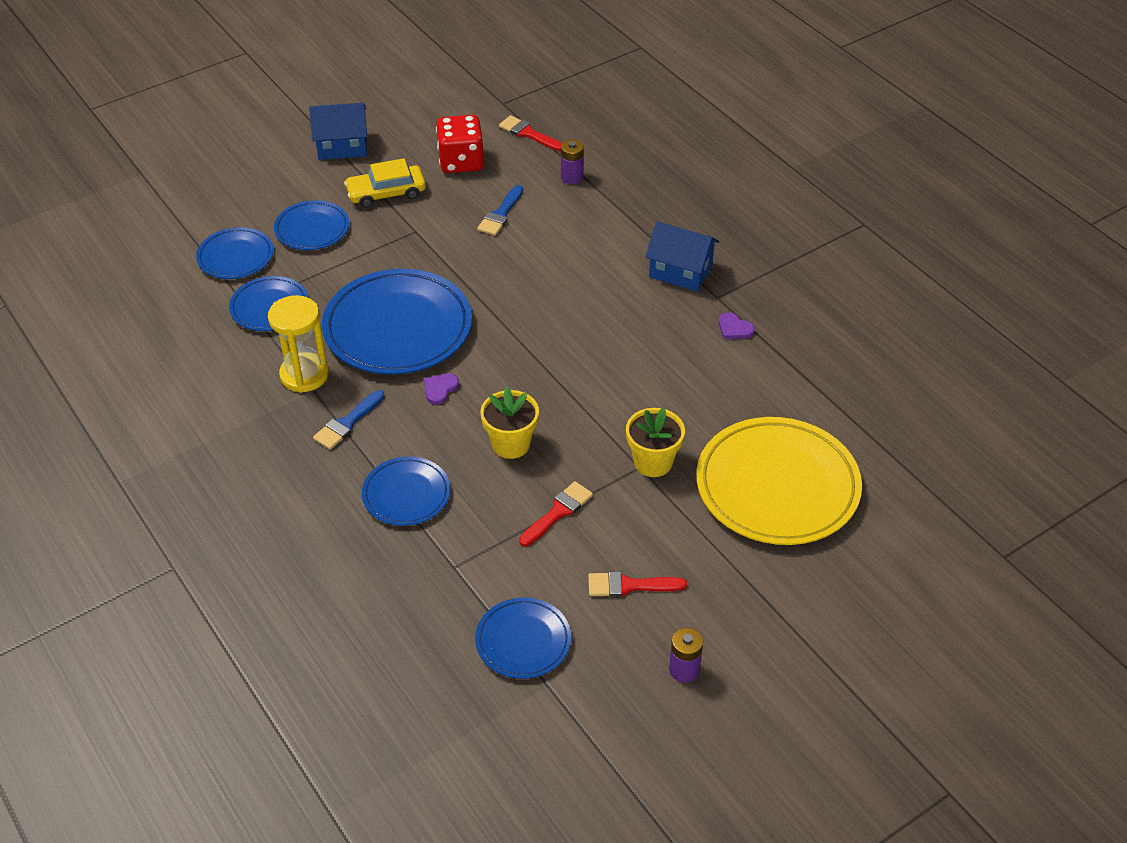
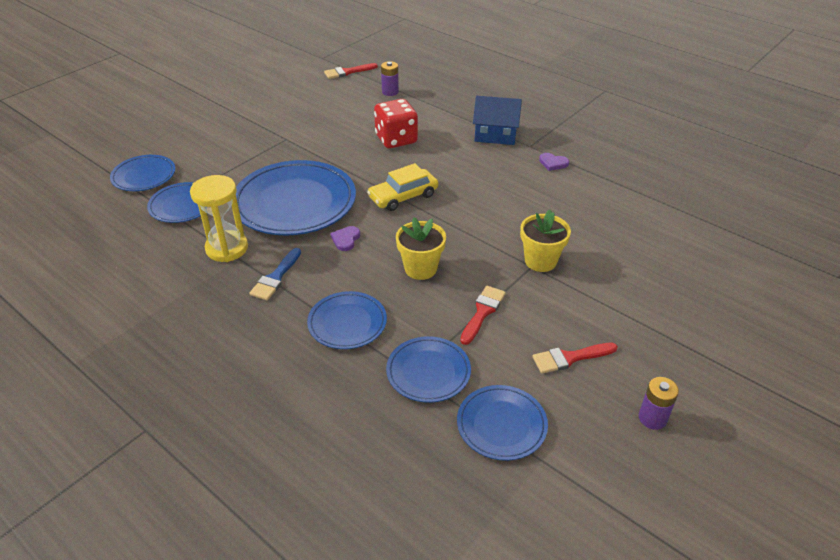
camera: 15 degrees left, 5 degrees down
blue plate [274,200,349,250] -> blue plate moved to [386,336,471,403]
blue house [309,103,367,160] -> none
yellow car [344,158,426,208] -> yellow car moved to [367,163,438,211]
red dice [436,115,484,173] -> red dice moved to [374,99,418,148]
blue brush [477,185,523,236] -> none
red brush [499,115,562,151] -> red brush turned 45 degrees counterclockwise [324,63,378,79]
yellow plate [696,417,862,545] -> none

